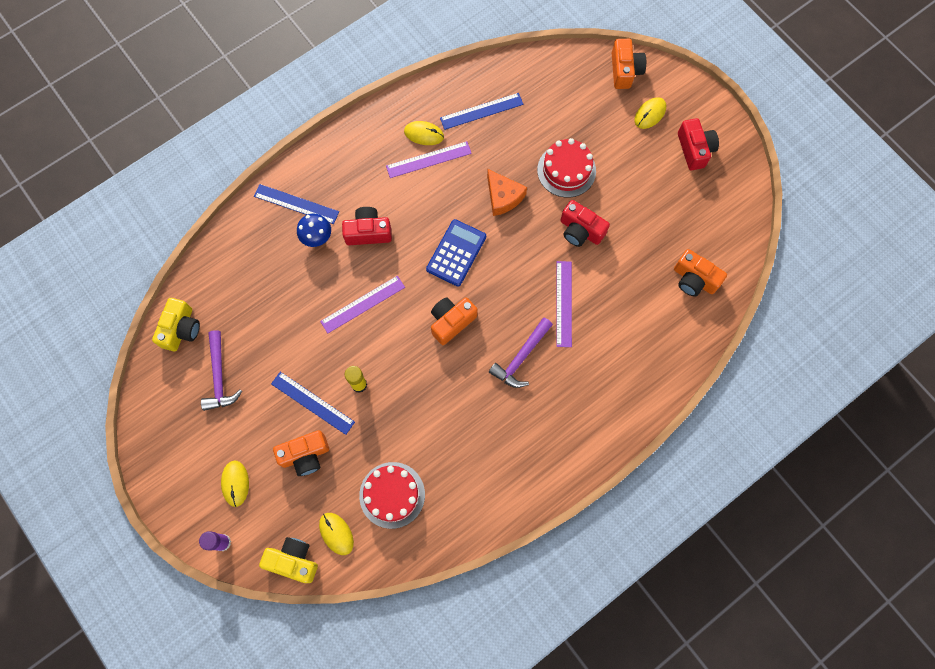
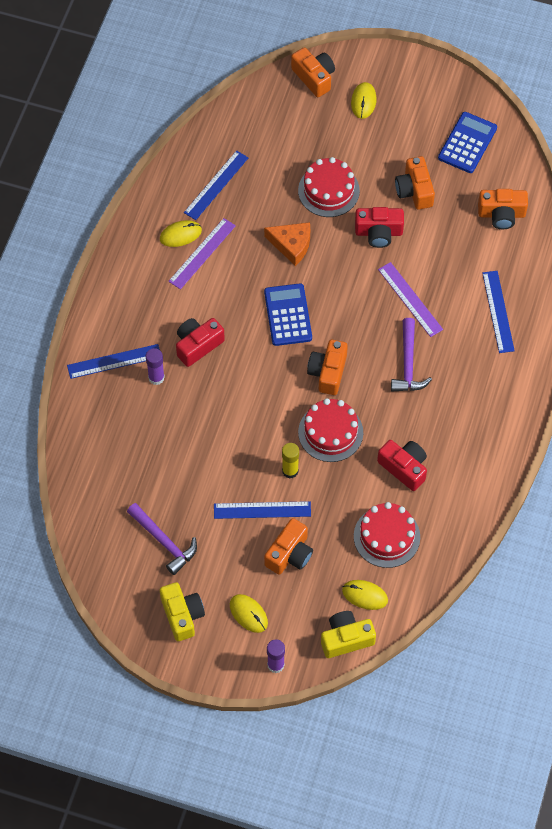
camera: 35 degrees left, 10 degrees down
yellow camera [152,298,200,351] -> yellow camera moved to [160,582,205,641]
blue mushroom [297,214,331,247] -> purple glue stick [146,348,165,385]
purple ruler [320,276,405,333] -> none
red camera [678,118,719,170] -> red camera moved to [377,440,427,491]
none -> red cake [298,398,363,462]
none -> orange camera [395,156,435,210]
none -> blue calculator [438,112,497,173]
none -> blue ruler [482,271,515,353]

